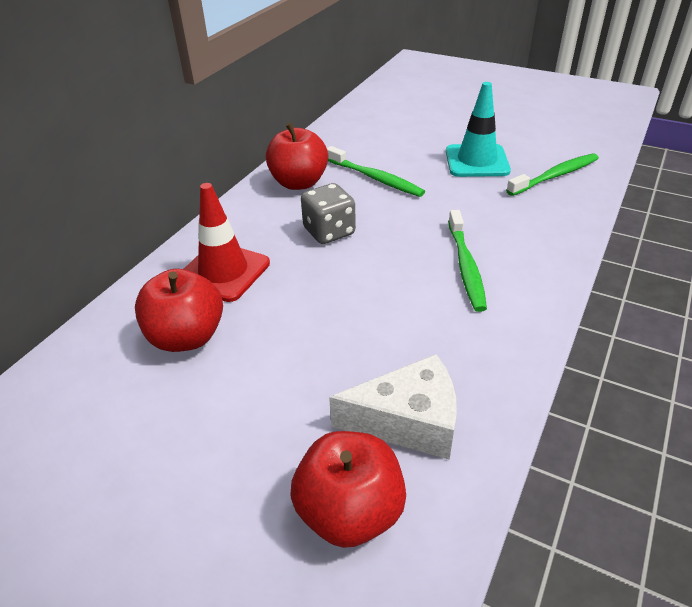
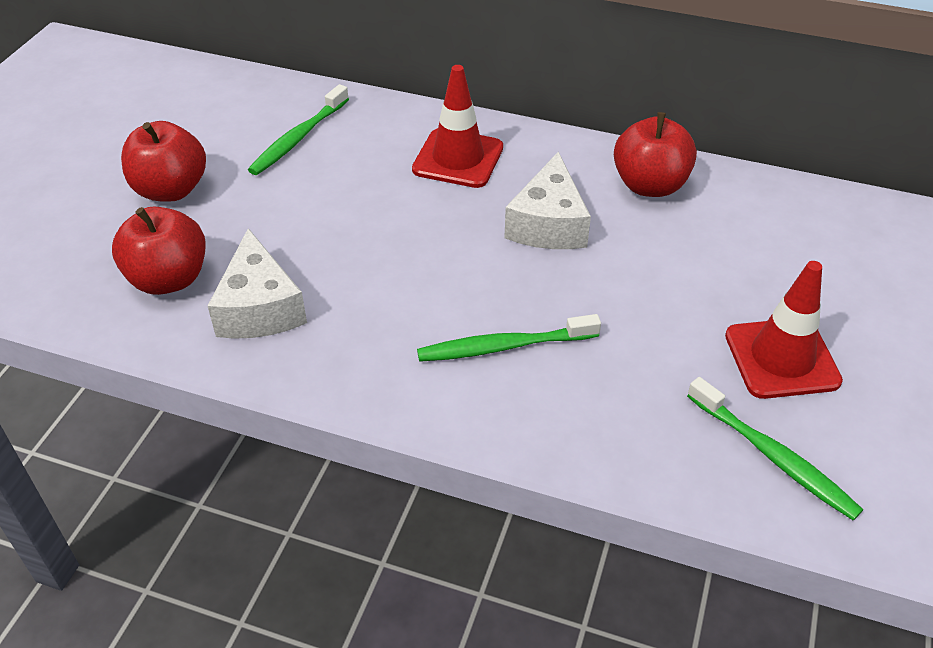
camera: 80 degrees right, 5 degrees up
red apple [135,269,223,352] -> red apple moved to [121,121,206,202]
grey dice [301,183,356,244] -> white cheese [504,152,591,249]
green toothbrush [327,146,425,197] -> green toothbrush moved to [248,84,349,175]
turquoise traffic cone [446,82,511,177] -> red traffic cone [725,261,843,399]

